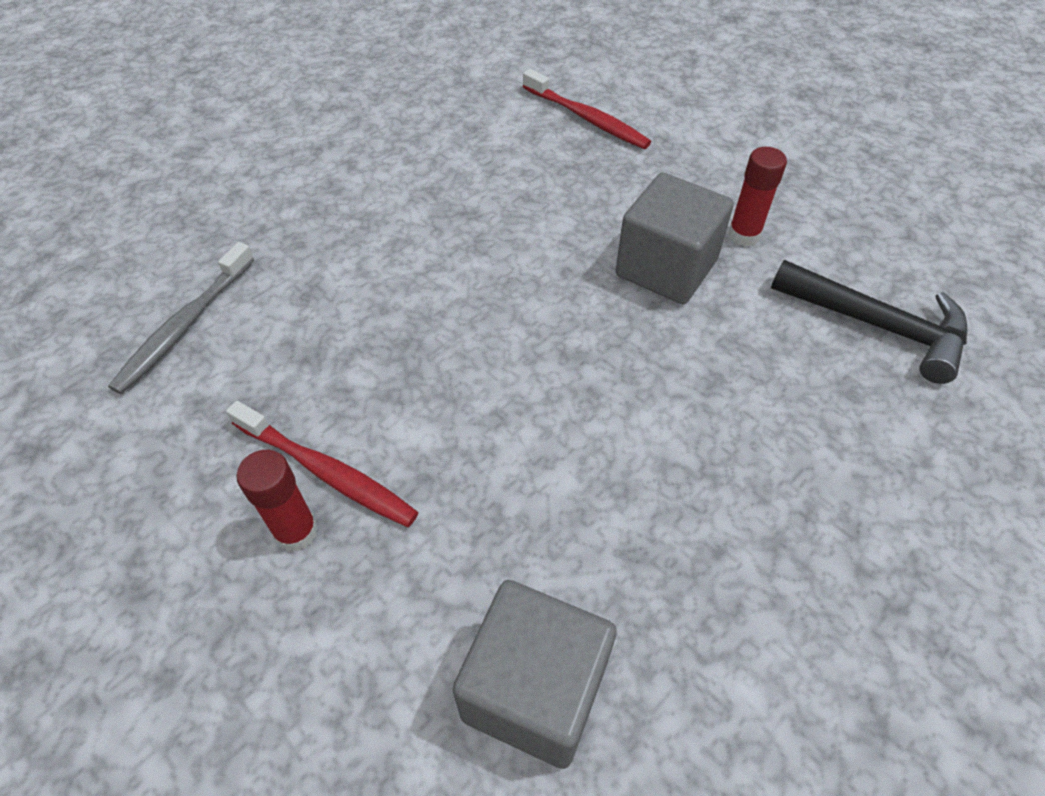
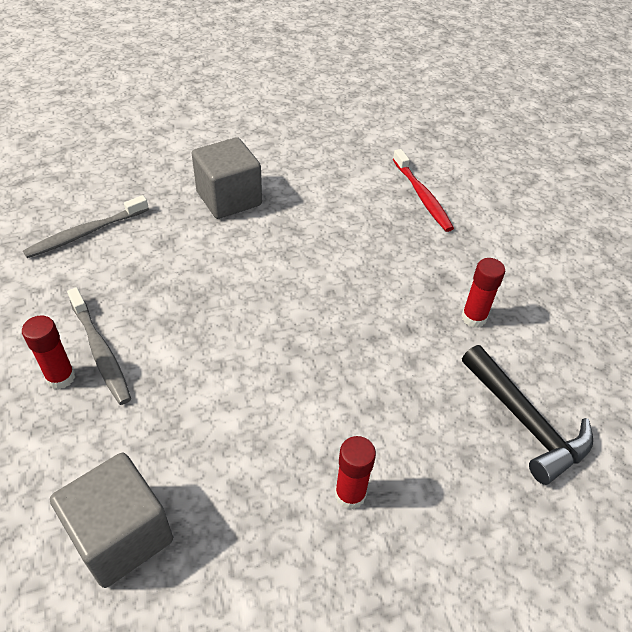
camera: 25 degrees right, 5 degrees down
red toothbrush [226,401,419,527] -> grey toothbrush [67,287,131,405]
grey cube [616,172,734,304] -> grey cube moved to [192,137,262,219]
none -> red glue stick [335,436,376,510]

